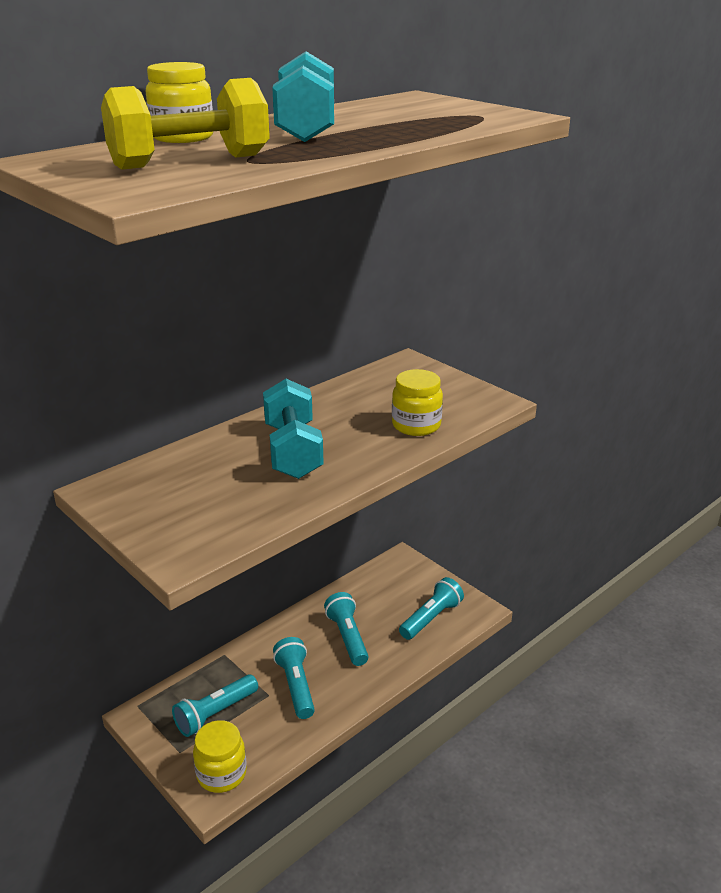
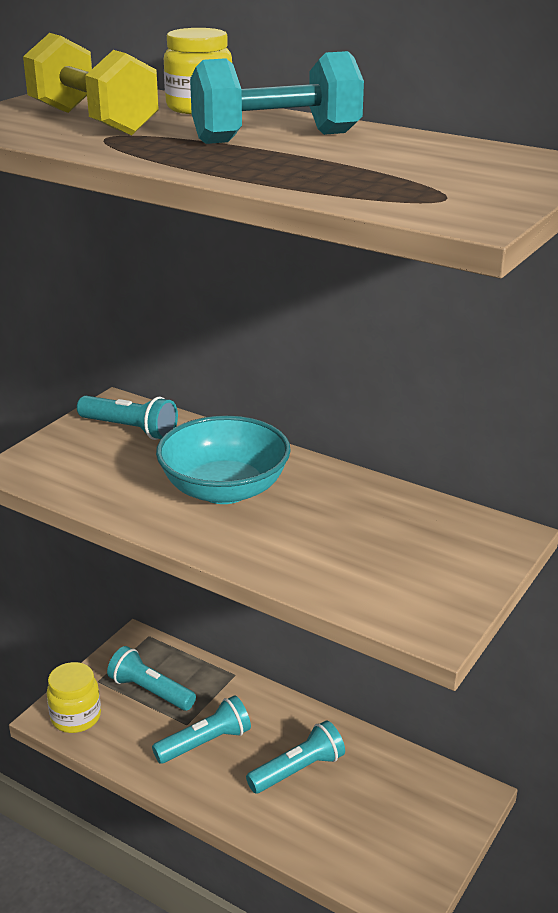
camera: 75 degrees right, 0 degrees up
turquoise dumbbell [263,379,324,479] -> turquoise bowl [156,416,291,504]
yellow jar [392,369,443,436] -> none
turquoise flashlight [399,577,464,640] -> turquoise flashlight moved to [77,396,178,440]

